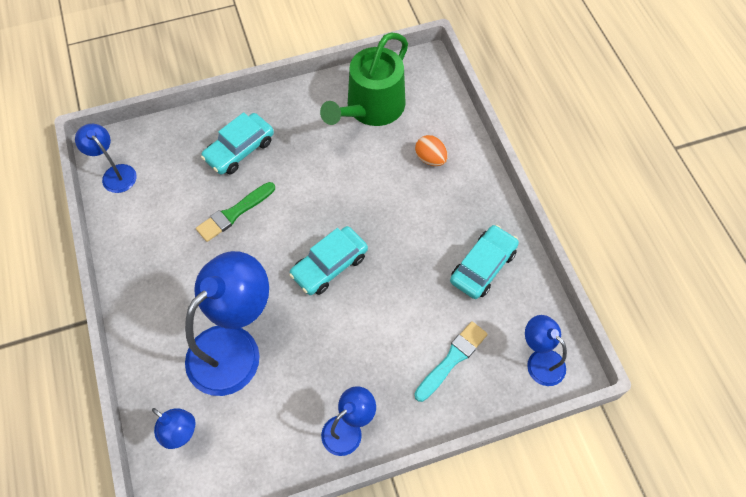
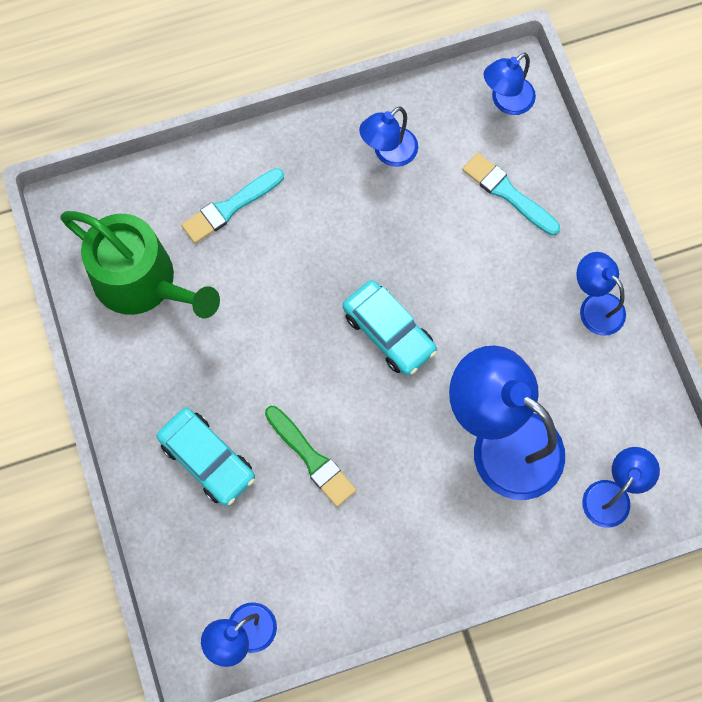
camera: 90 degrees left, 10 degrees up
orange egg [415,135,448,166] -> turquoise brush [181,168,284,244]
turquoise car [450,225,519,299] -> blue lamp [359,106,418,167]

